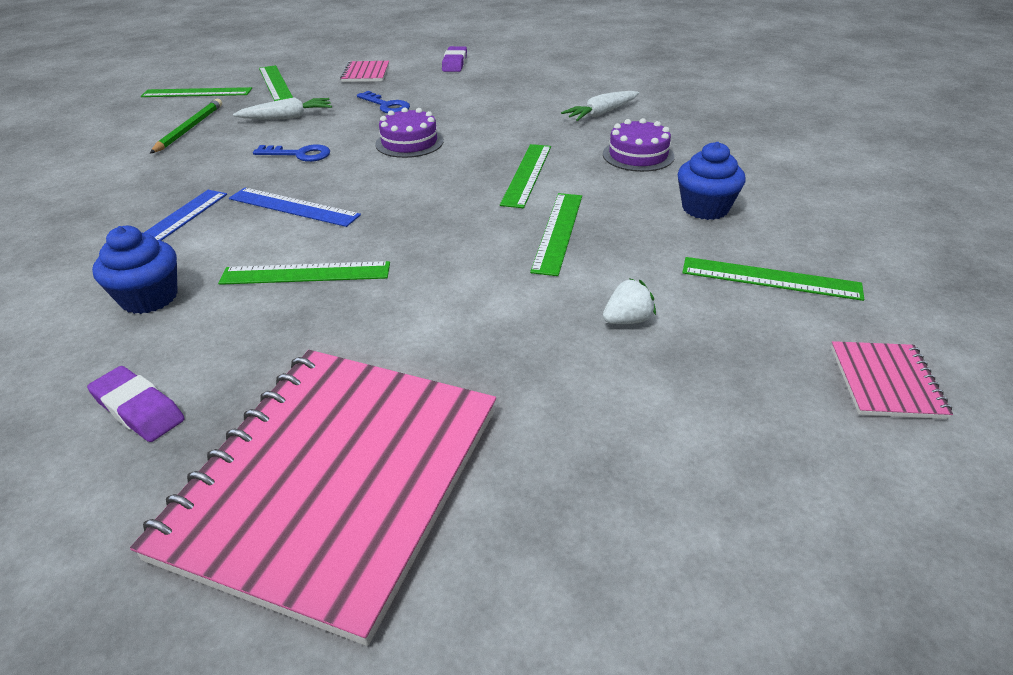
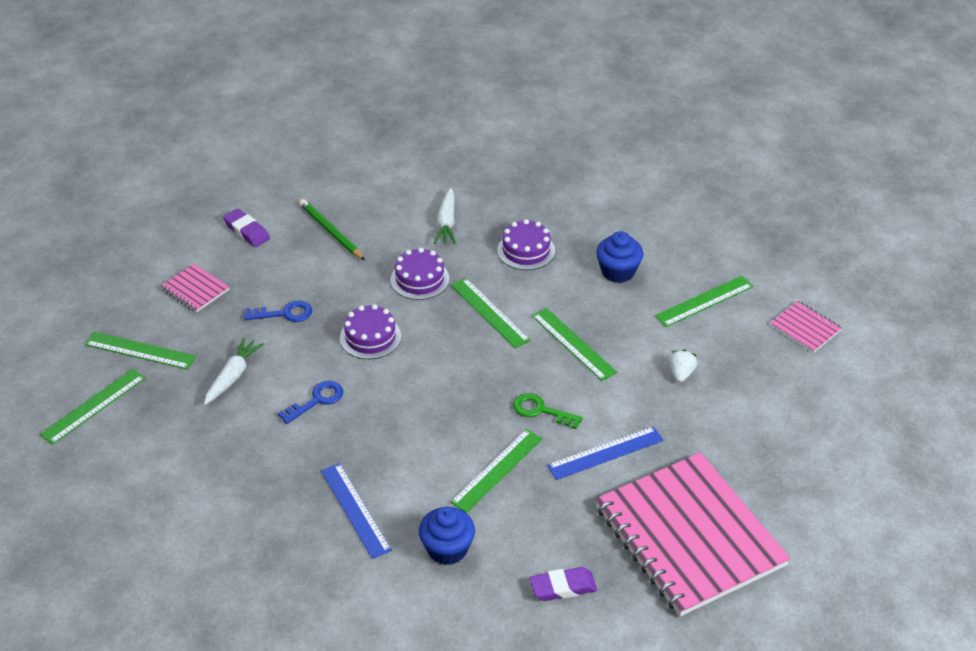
camera: 50 degrees left, 5 degrees up
green pencil [150,99,222,153] -> green pencil moved to [299,199,365,260]
blue ruler [229,188,361,227] -> blue ruler moved to [547,426,664,480]
none -> purple cake [391,248,449,300]
none -> green key [513,393,583,429]

